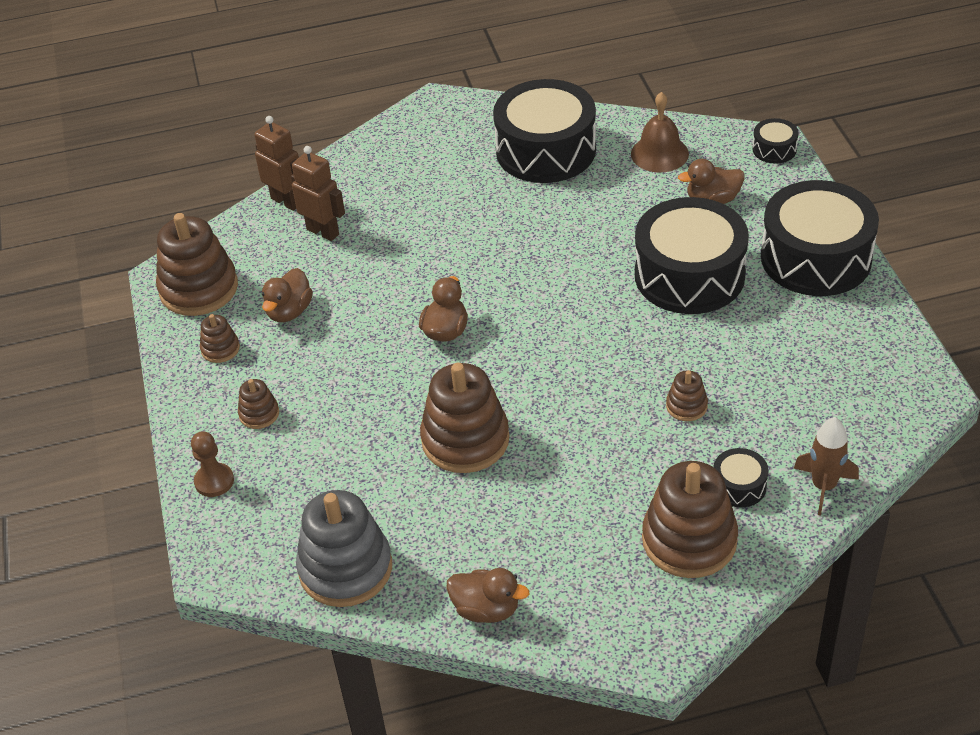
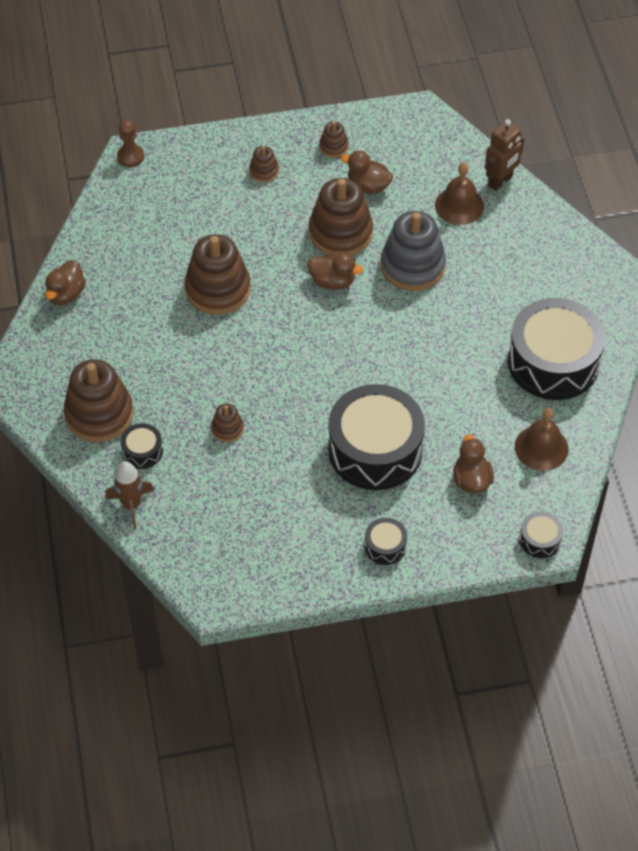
camera: 90 degrees right, 10 degrees up
brown stacking toy [156,213,238,316] -> brown stacking toy moved to [309,178,373,256]
brown pawn [191,431,234,497] -> brown pawn moved to [117,120,144,167]
brown robot [291,146,345,241] -> brown bell [435,162,484,225]
grey stacking toy [296,490,392,607] -> grey stacking toy moved to [381,211,446,291]
black drum [761,180,879,296] -> black drum [365,518,407,565], size x0.43

